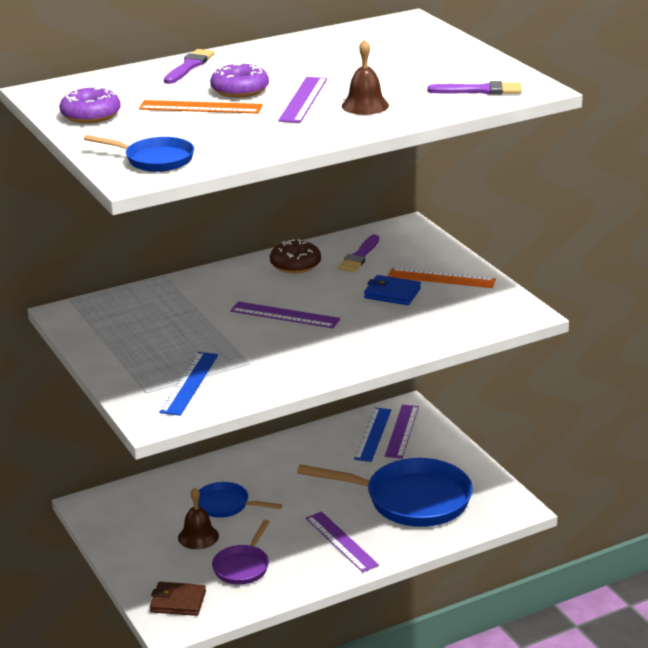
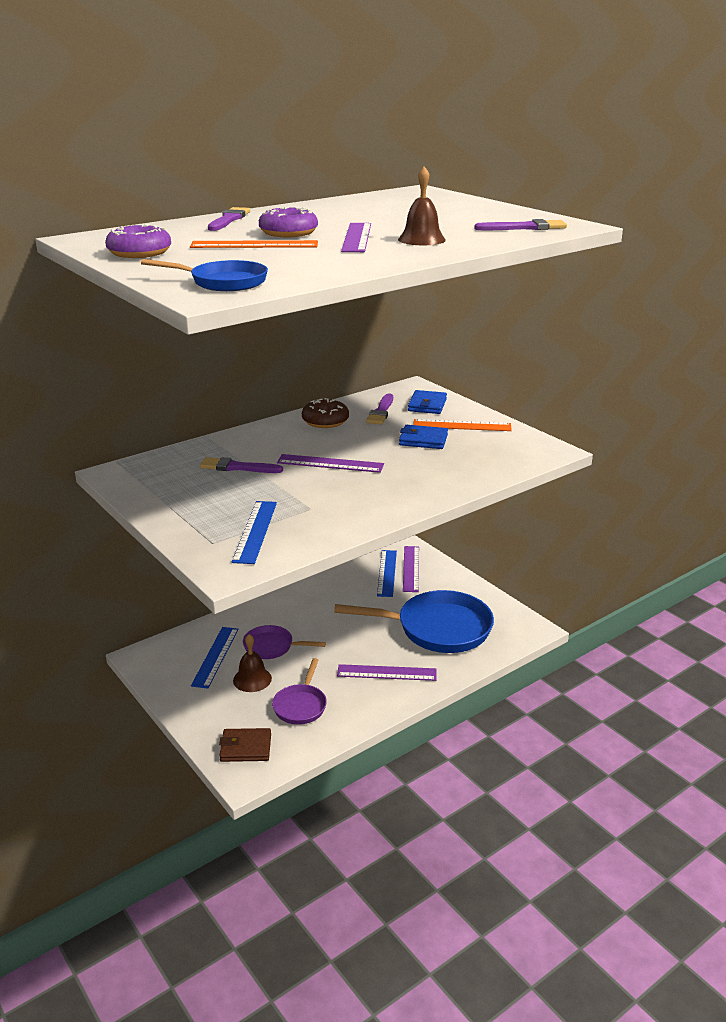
camera: 10 degrees left, 0 degrees up
blue pan [198,482,282,518] -> purple pan [243,625,326,659]
purple ruler [306,512,379,572] -> purple ruler turned 45 degrees counterclockwise [337,664,437,681]
none -> blue ruler [191,627,238,689]
none -> purple brush [200,457,283,473]
none -> blue wallet [408,390,447,414]

